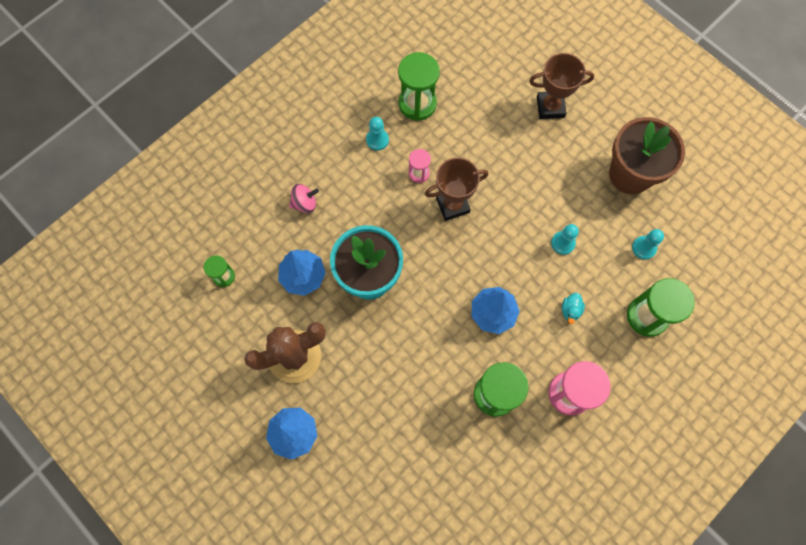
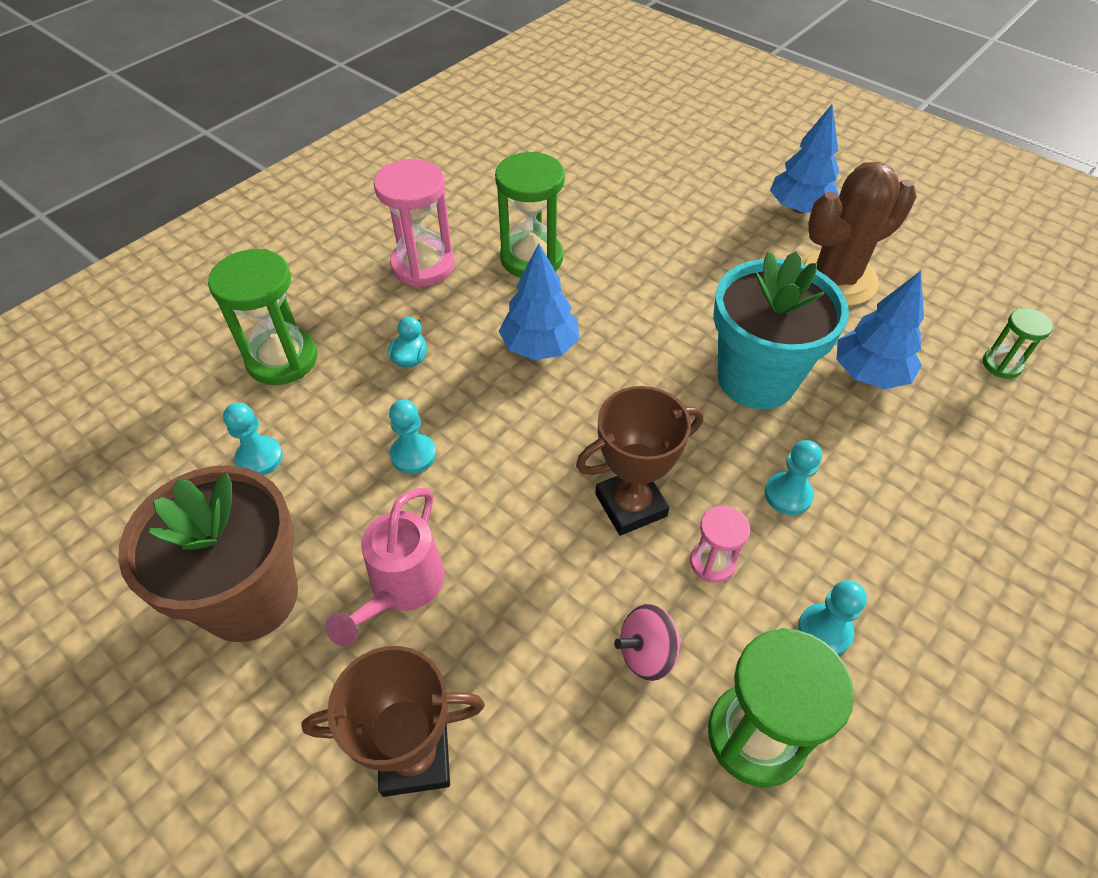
camera: 175 degrees right, 20 degrees down
pink spinning top [289,184,319,213] -> pink spinning top moved to [614,604,681,681]
none -> pink watering can [325,488,445,646]
none -> turquoise pawn [765,440,822,515]

